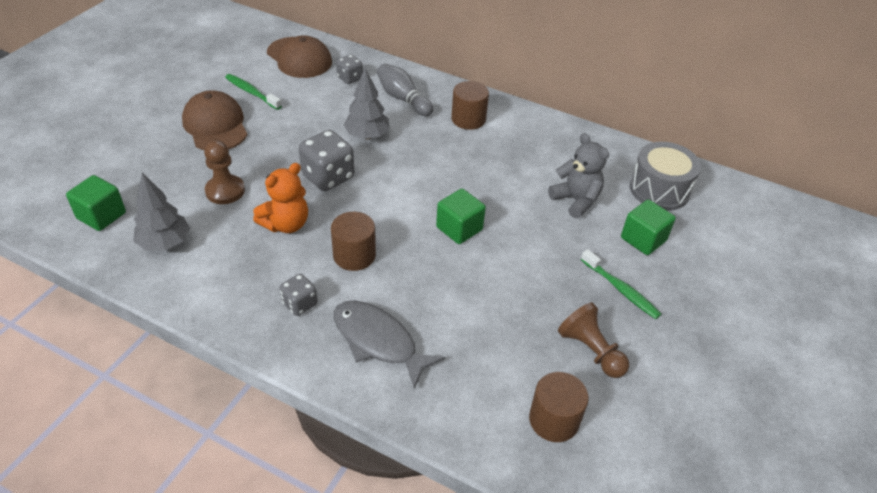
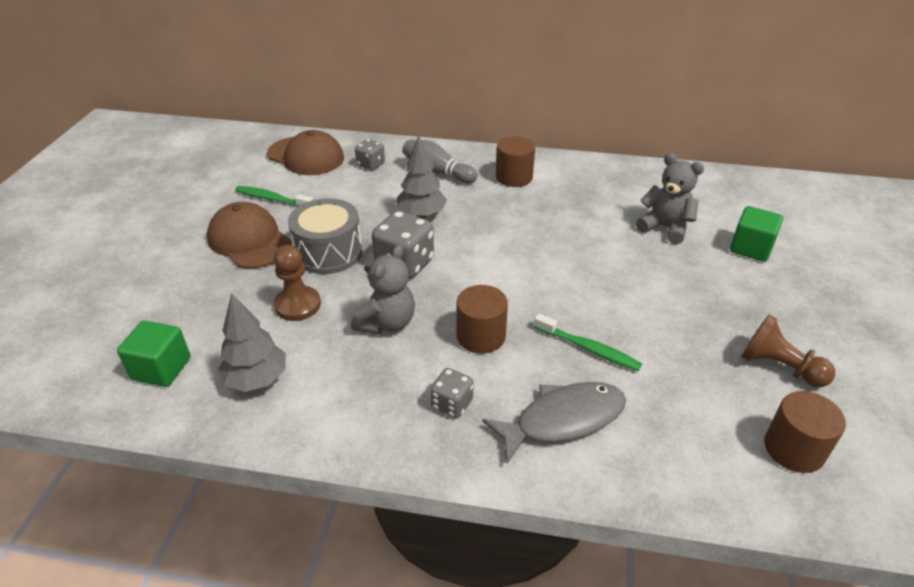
camera: 15 degrees left, 5 degrees down
orange teddy bear [253,163,308,233] -> grey teddy bear [351,245,415,335]
grey fish [334,301,445,389] -> grey fish turned 135 degrees clockwise [482,382,626,463]
green cube [436,189,486,244] -> none
green toothbrush [581,249,661,319] -> green toothbrush moved to [534,313,642,371]
grey drum [630,142,701,211] -> grey drum moved to [288,198,362,274]

